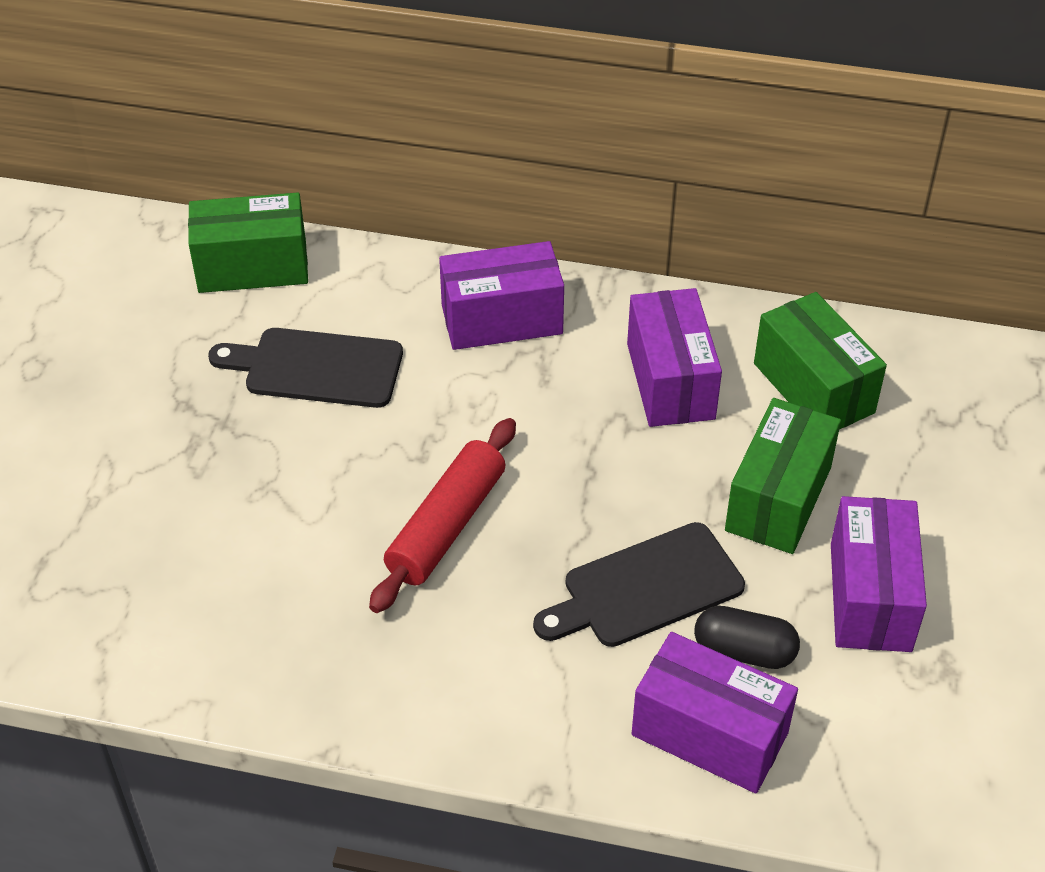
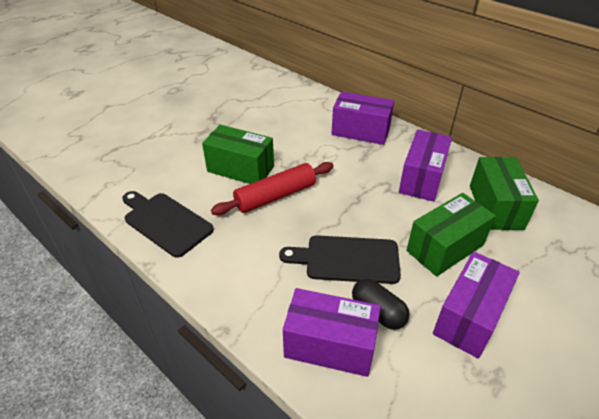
camera: 30 degrees right, 5 degrees down
green box [188,192,308,293] -> green box moved to [202,125,274,184]
black cutting board [208,328,403,408] -> black cutting board moved to [122,191,214,258]
purple box [631,632,798,793] -> purple box turned 45 degrees counterclockwise [283,288,381,377]

